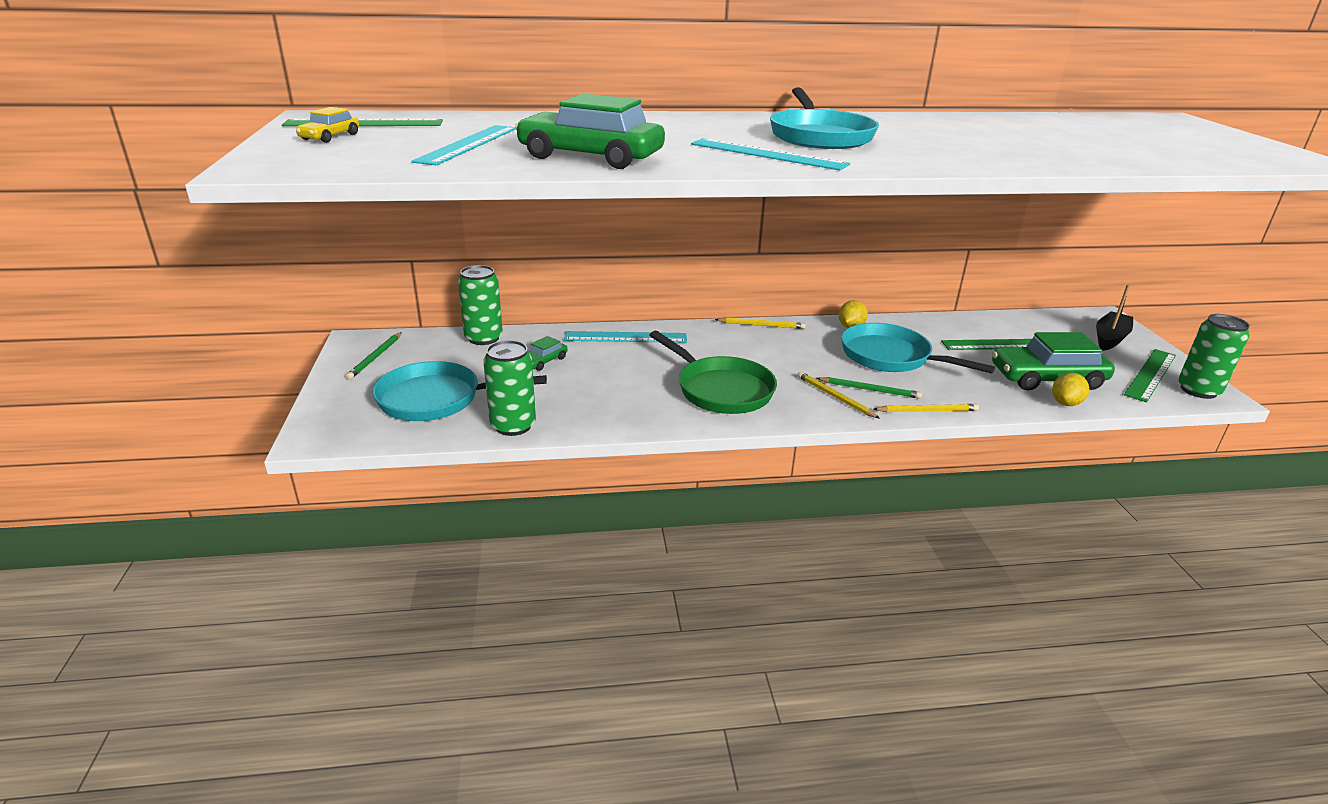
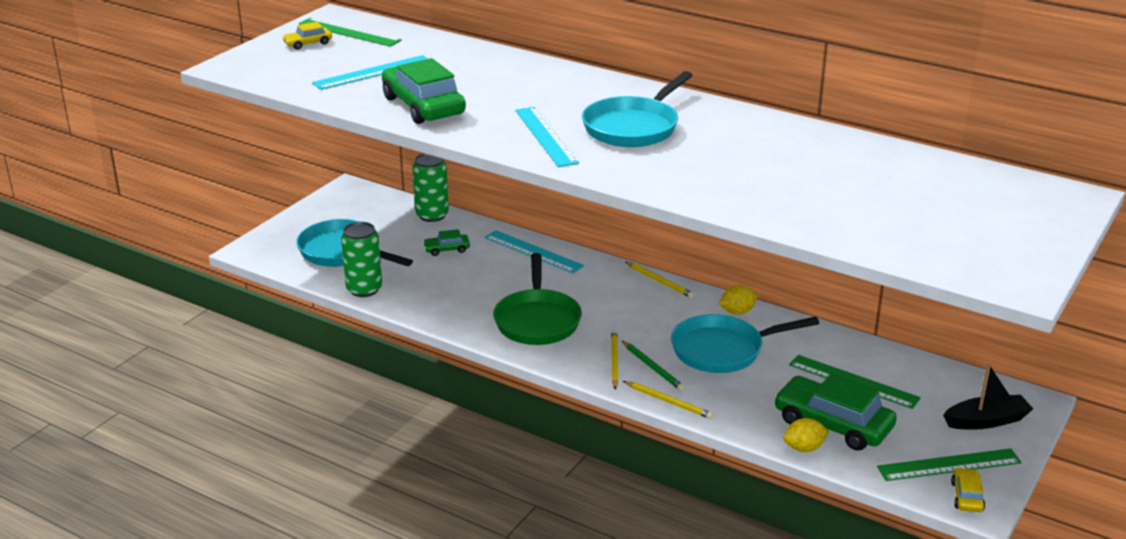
camera: 40 degrees right, 0 degrees up
green pencil [346,332,402,379] -> none
turquoise pan [841,323,995,373] -> turquoise pan turned 90 degrees counterclockwise [671,314,819,373]
green can [1178,314,1250,399] -> yellow car [951,468,985,512]

